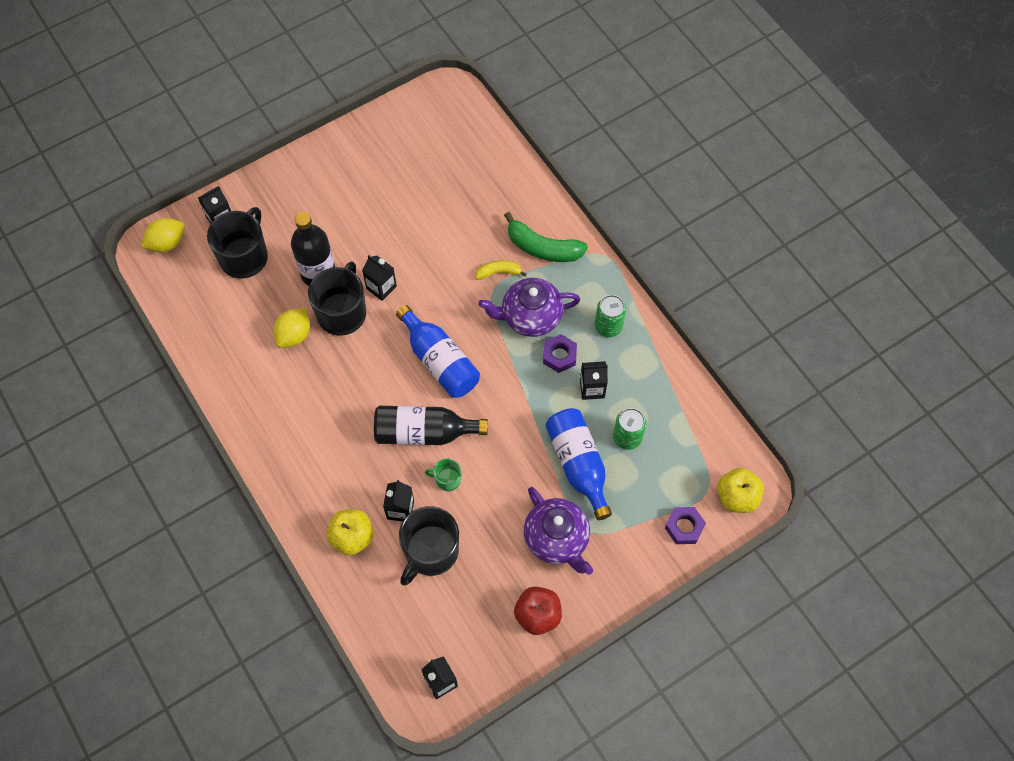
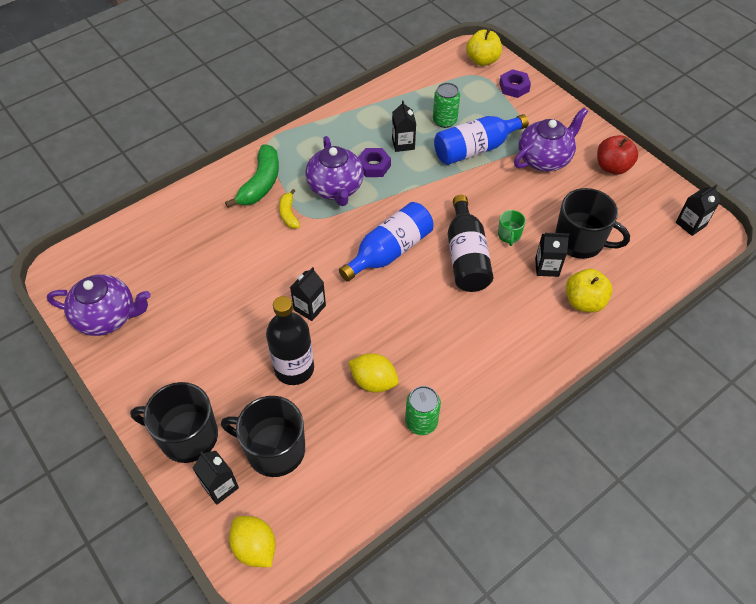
camera: 95 degrees left, 10 degrees down
black mug [308,261,366,336] -> black mug moved to [130,382,218,463]
green can [595,295,626,337] -> green can moved to [405,386,441,435]
none -> purple teapot [47,274,151,336]

